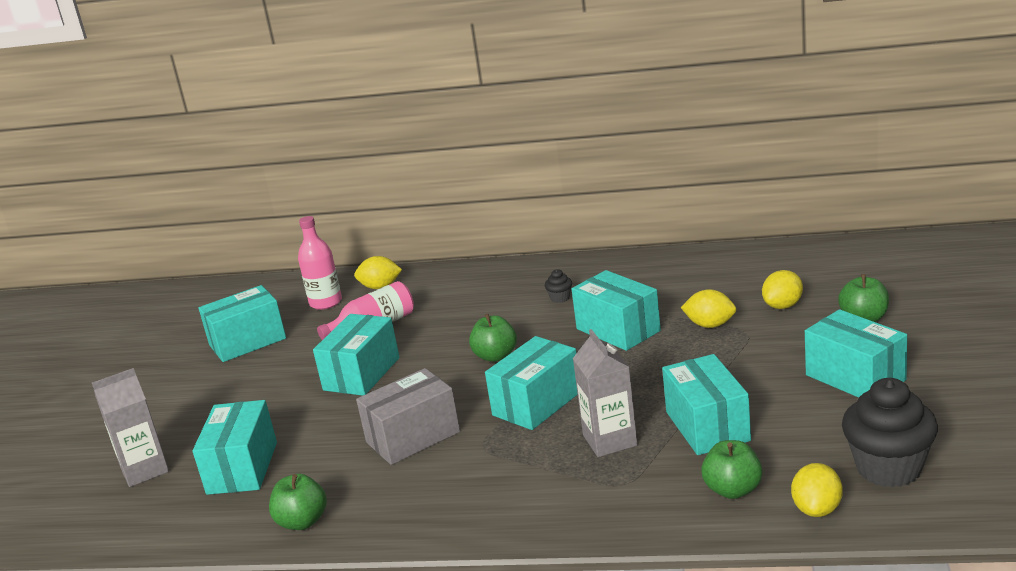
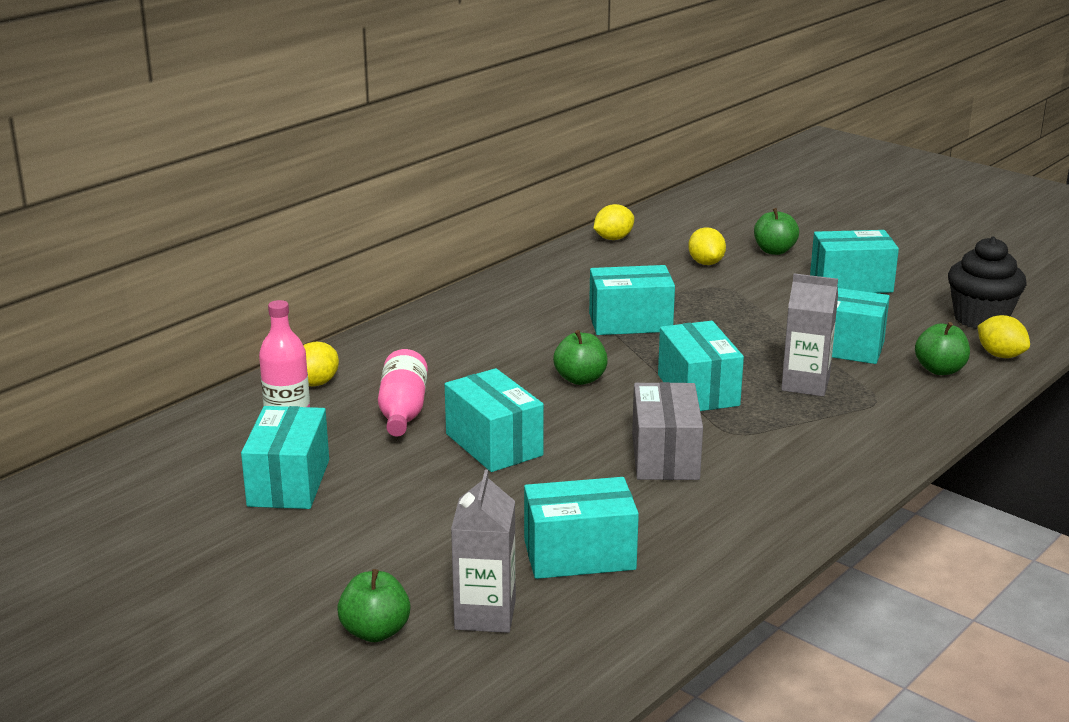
camera: 60 degrees left, 0 degrees up
turquoise box [193,400,277,495] -> turquoise box turned 45 degrees counterclockwise [524,477,639,579]
green apple [269,474,327,530] -> green apple moved to [337,569,411,642]
black cupcake [545,269,572,303] -> none
yellow lemon [681,289,736,328] -> yellow lemon moved to [594,204,634,240]

